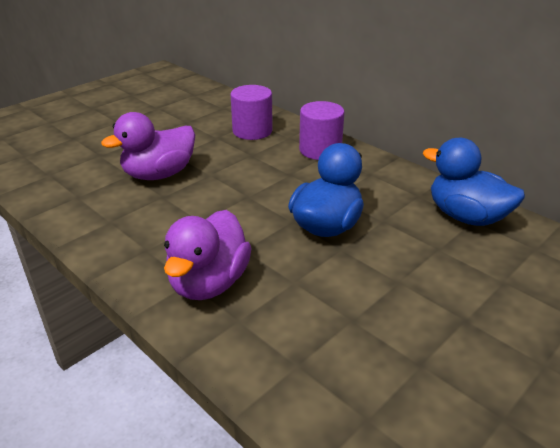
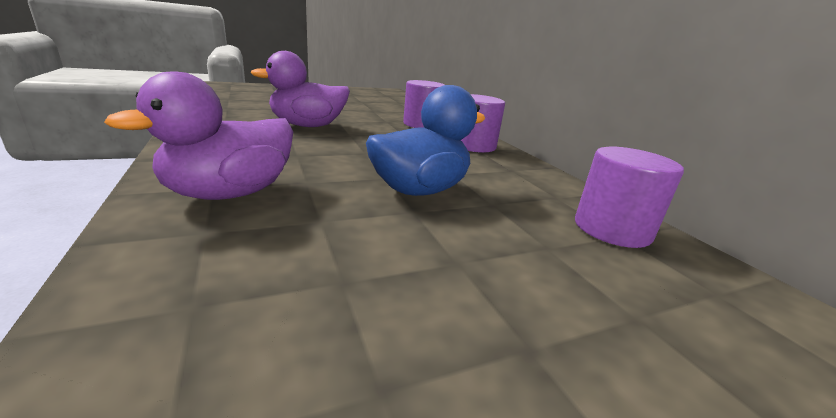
camera: 20 degrees right, 10 degrees down
blue duck [423,138,525,226] -> purple cylinder [575,147,684,248]

